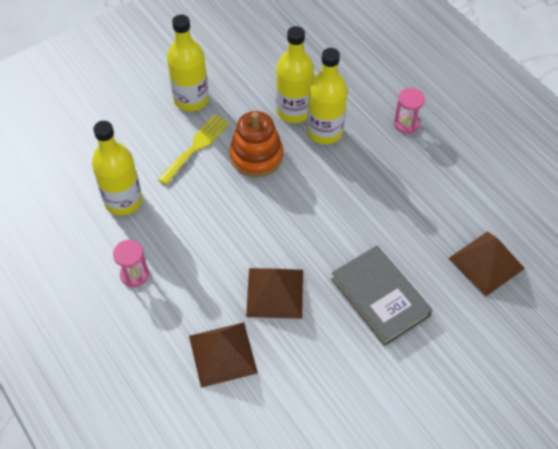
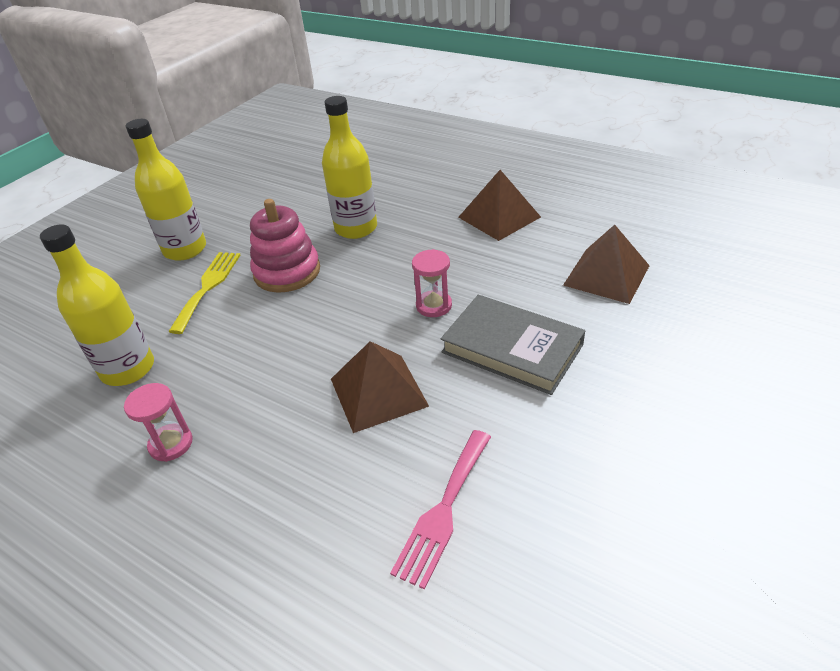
camera: 20 degrees left, 15 degrees down
brown pyramid [189,322,258,388] -> brown pyramid moved to [458,170,541,241]
orange stacking toy [230,111,283,177] -> pink stacking toy [250,199,320,293]
yellow bottle [276,26,314,123] -> none
pink hourglass [394,88,425,134] -> pink hourglass moved to [412,249,452,317]
none -> pink fork [390,430,491,590]

